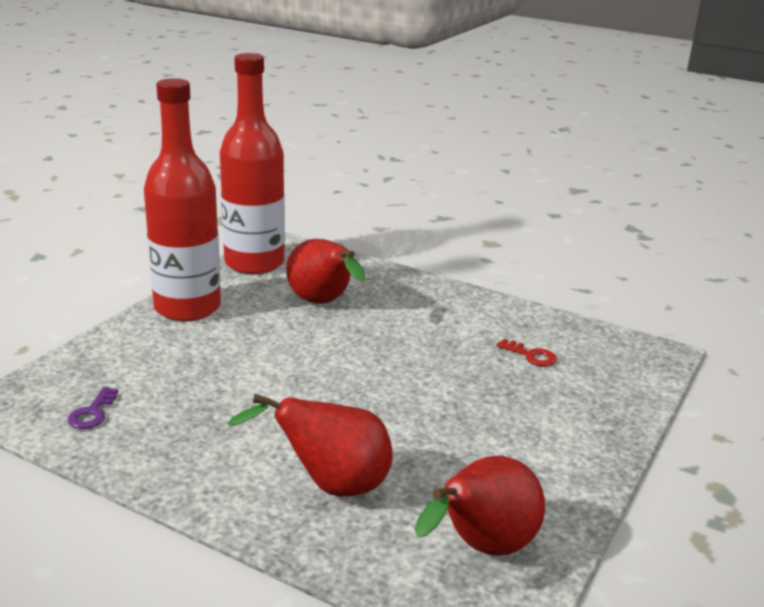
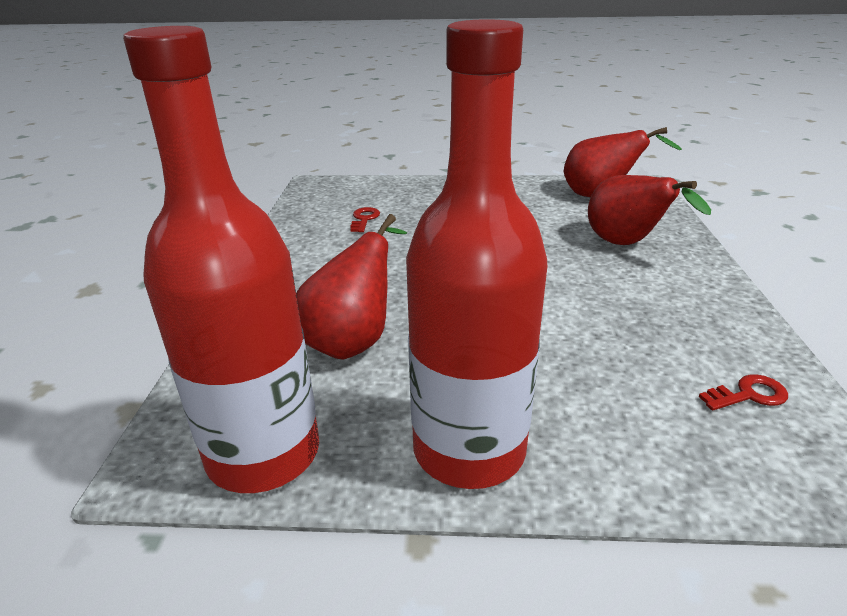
camera: 115 degrees left, 5 degrees up
purple key [68,387,119,429] -> red key [699,374,788,411]

